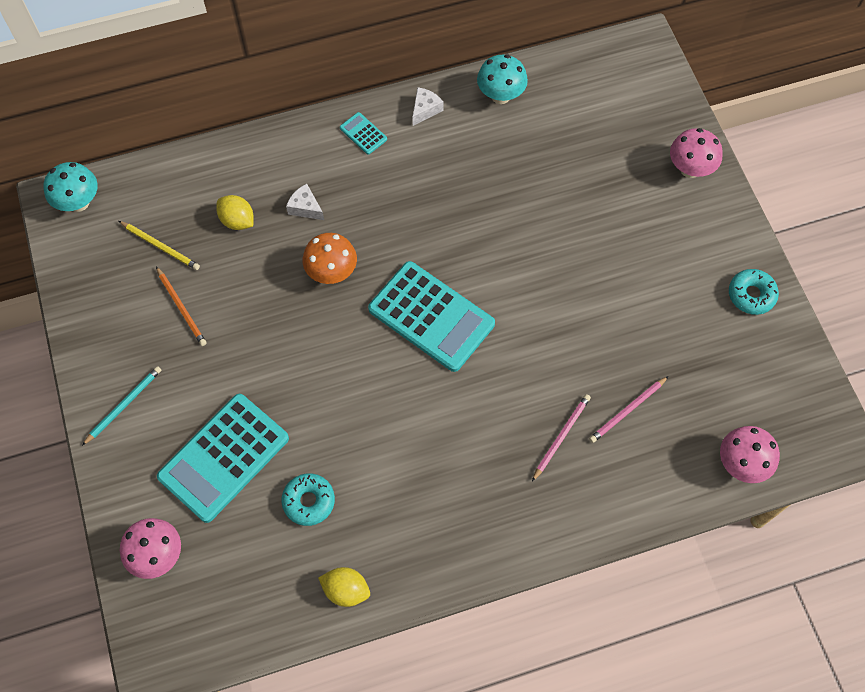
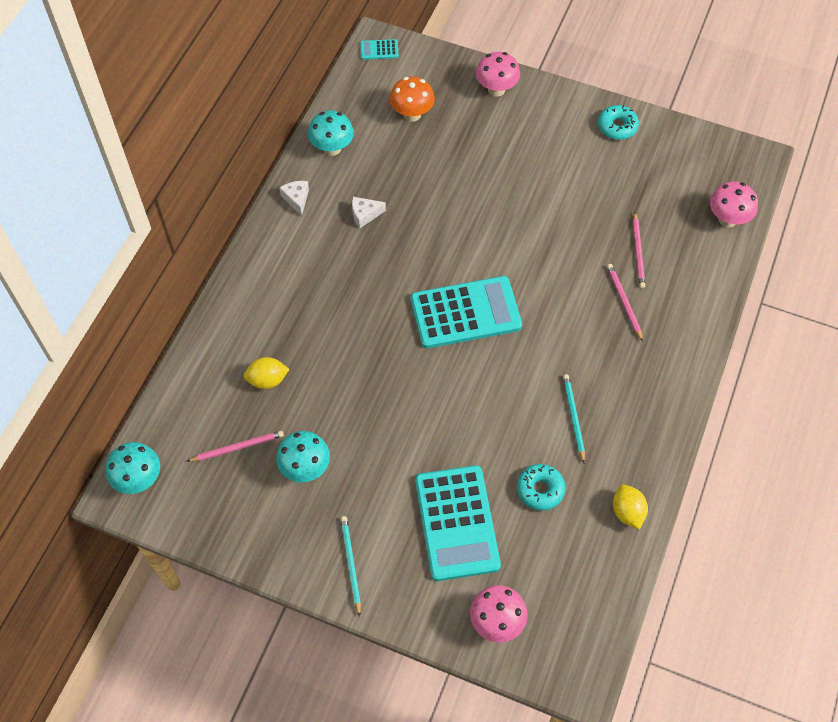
camera: 50 degrees left, 5 degrees down
yellow pencil [119,221,200,270] -> pink pencil [186,431,284,462]
orange pencil [156,267,207,346] -> turquoise mushroom [276,431,330,482]
white cheese [286,184,324,220] -> white cheese moved to [352,197,386,228]
orange mushroom [303,233,357,284] -> orange mushroom moved to [390,77,435,122]
yellow lemon [318,567,370,607] -> yellow lemon turned 75 degrees counterclockwise [613,484,648,530]
turquoise calculator [340,112,387,155] -> turquoise calculator moved to [360,39,399,60]
none -> turquoise pencil [563,374,585,463]

